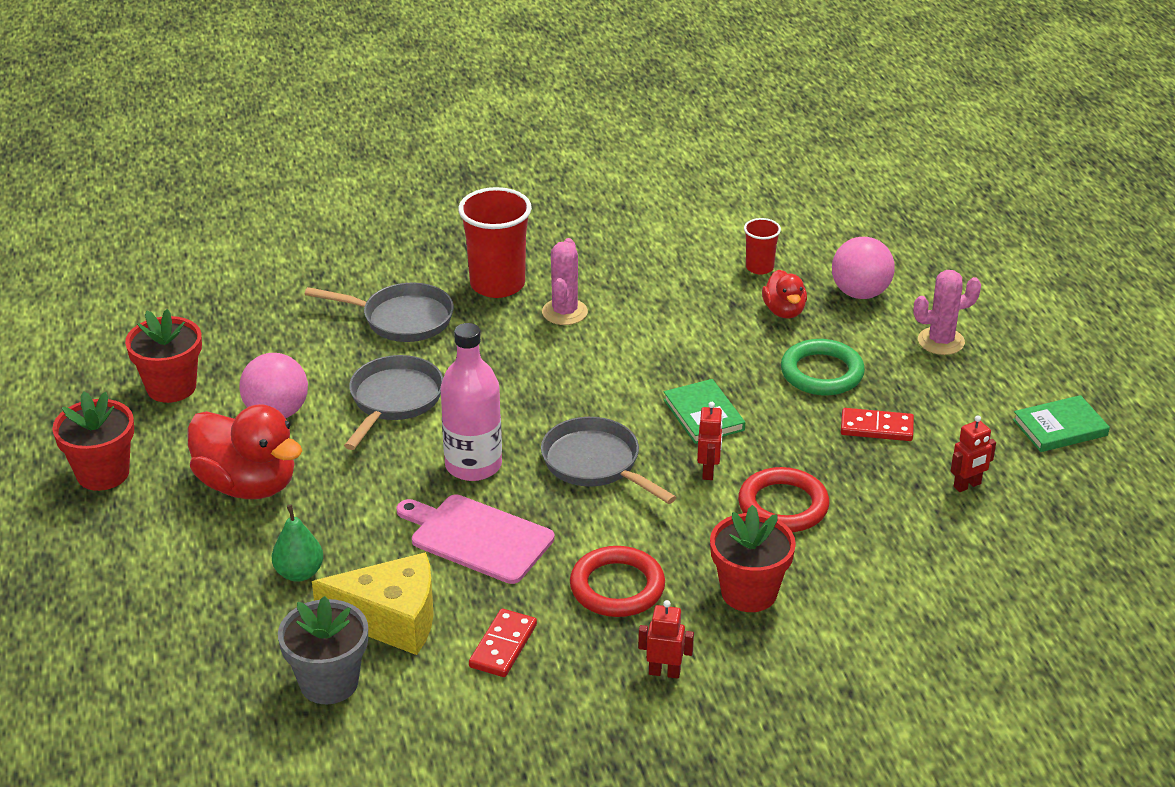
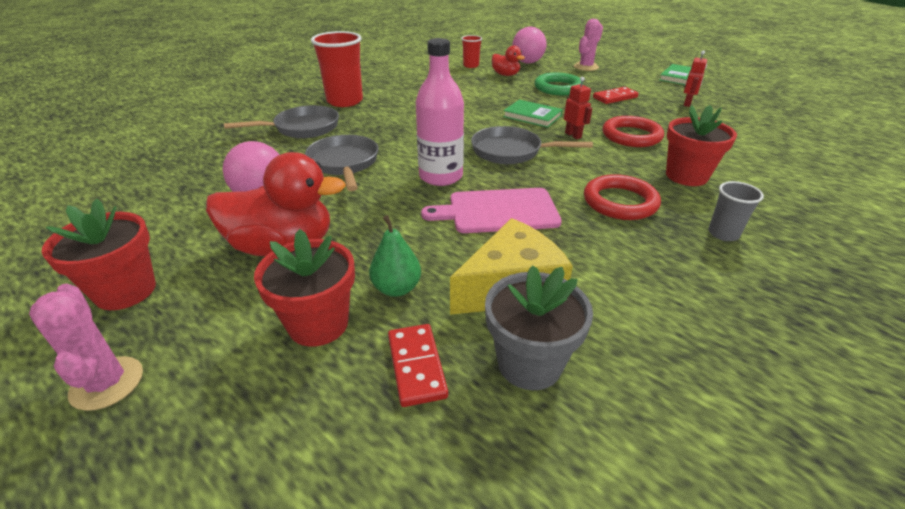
camera: 35 degrees left, 0 degrees up
red flower pot [125,309,202,403] -> red flower pot moved to [254,229,355,347]
red domino [469,609,537,677] -> red domino moved to [388,324,448,407]
pink cactus [542,238,588,325] -> pink cactus moved to [29,284,143,411]
red robot [638,600,694,679] -> grey cup [708,181,764,241]

